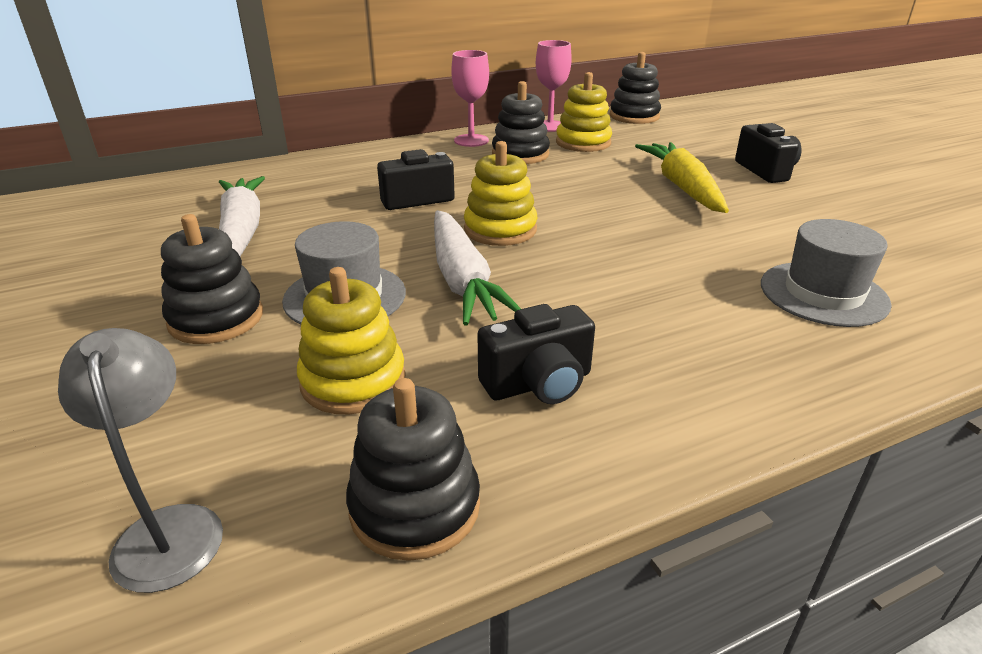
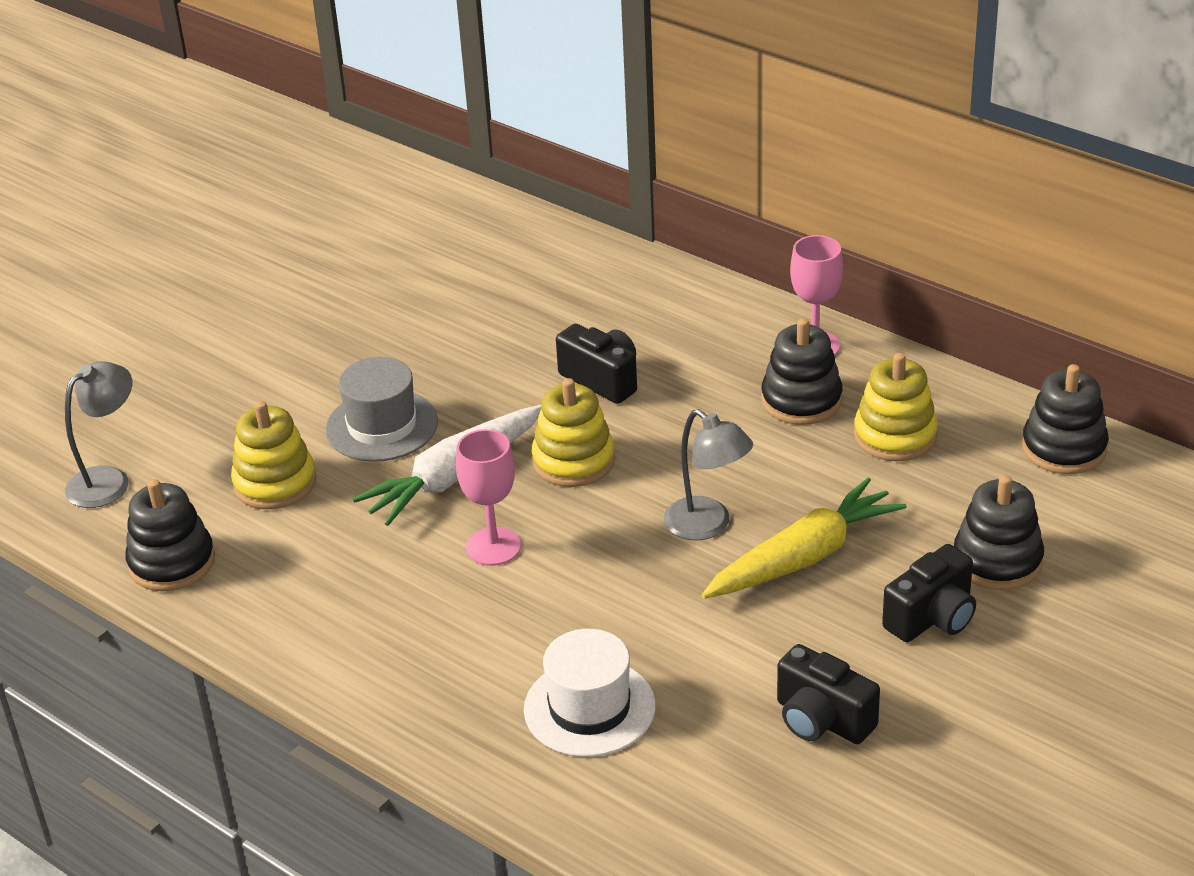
camera: 65 degrees right, 5 degrees up
black stacking toy [161,214,263,344] -> black stacking toy moved to [954,475,1044,590]
white carrot [219,176,265,256] -> none
black camera [477,304,595,404] -> black camera moved to [777,644,880,744]
pink goblet [536,40,572,132] -> pink goblet moved to [456,429,521,566]
grey hat [761,219,891,327] -> white hat [524,629,656,757]
none -> grey lamp [664,409,753,540]

